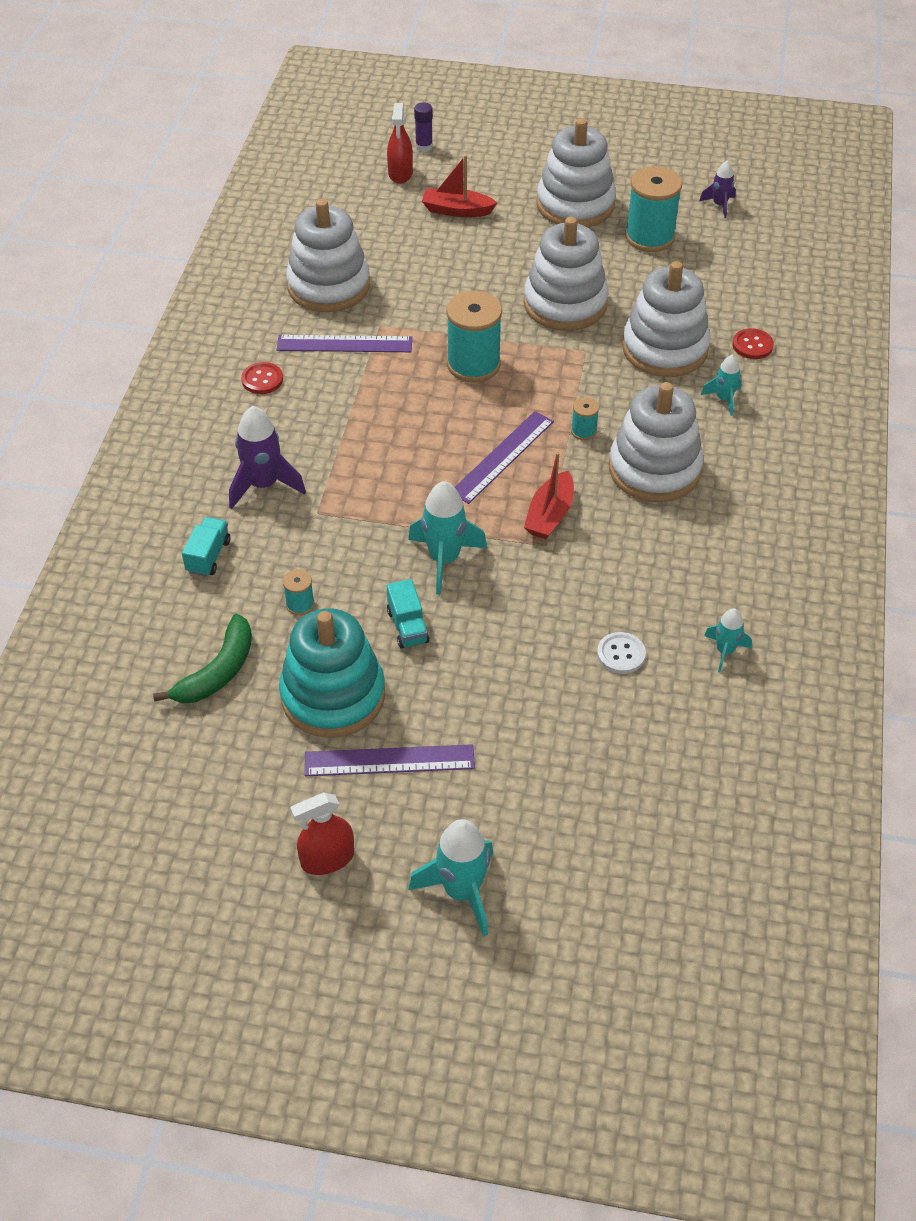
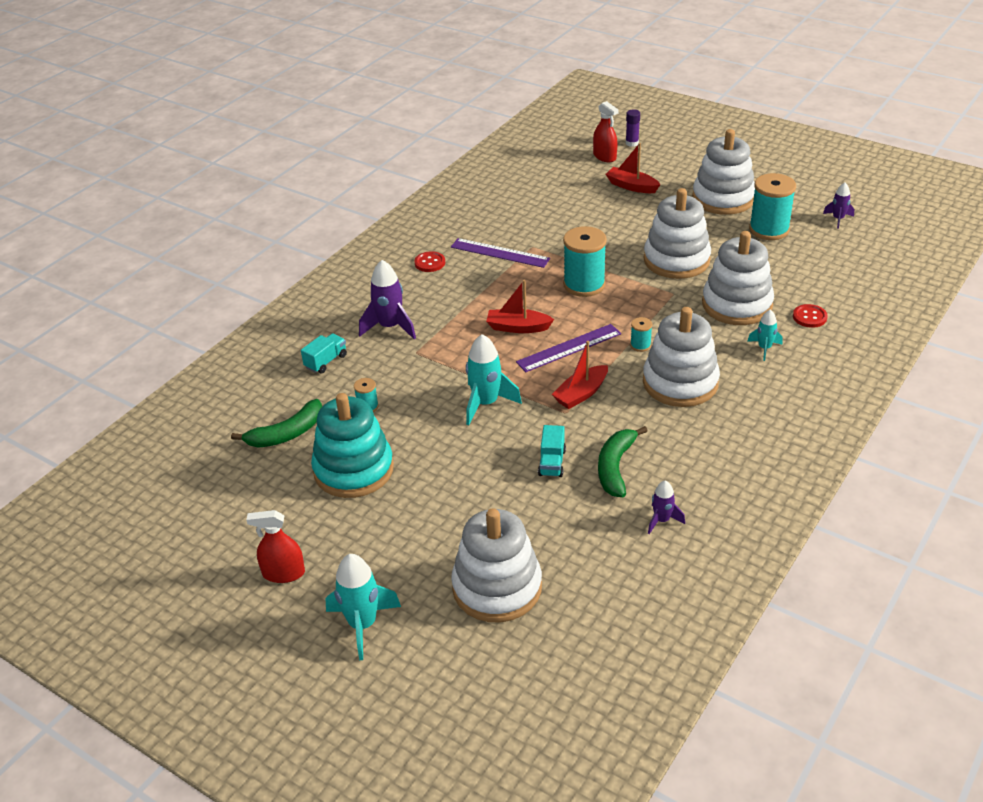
camera: 25 degrees right, 10 degrees down
white stacking toy [286,199,370,312] -> white stacking toy moved to [451,508,542,622]
purple ruler [305,744,475,776] -> none
red spray bottle [387,103,413,184] -> red spray bottle turned 60 degrees counterclockwise [593,101,619,162]
turquoise truck [387,579,429,649] -> turquoise truck moved to [538,425,566,477]
white button [597,632,646,674] -> none
turquoise rocket [704,608,752,673] -> purple rocket [648,480,685,534]
none -> red boat [486,280,554,333]
none -> green banana [598,426,648,497]

